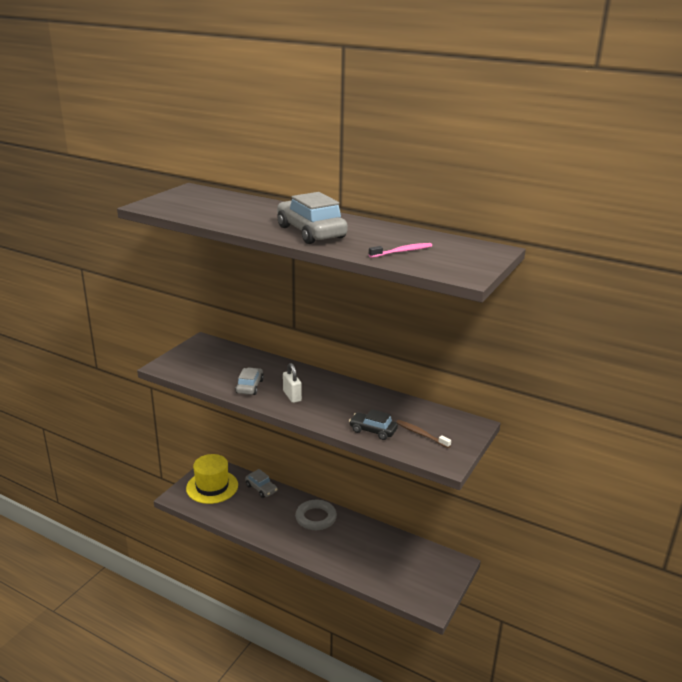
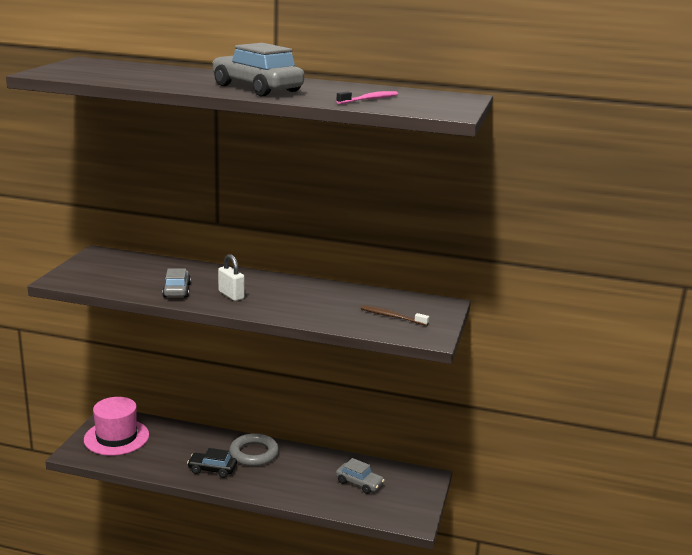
camera: 15 degrees left, 5 degrees down
yellow hat [186,454,238,504] -> pink hat [84,397,149,456]
grey car [245,469,277,498] -> grey car moved to [336,458,385,494]
black car [349,409,398,440] -> black car moved to [187,448,237,478]

